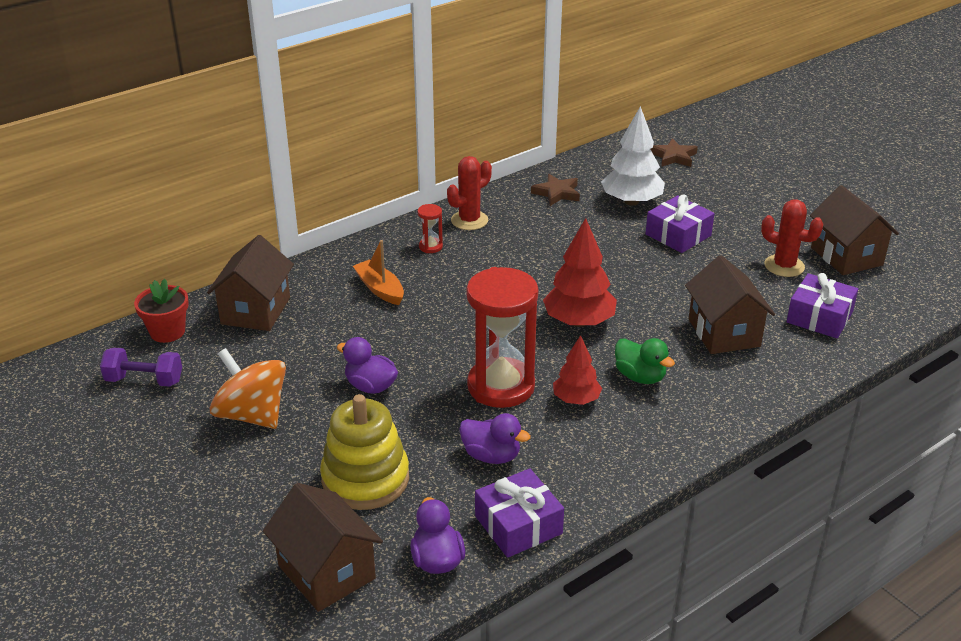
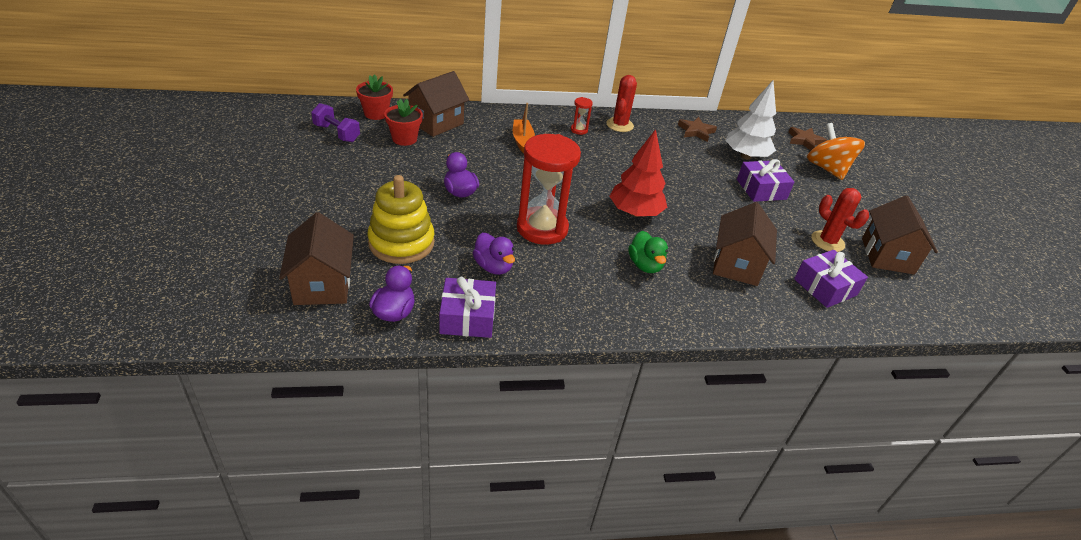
camera: 25 degrees right, 5 degrees up
orange spinning top [210,348,286,429] -> orange spinning top moved to [807,123,865,180]
red cactus [447,156,492,230] -> red cactus turned 60 degrees counterclockwise [606,75,637,132]
red tree [553,335,602,405] -> none
none -> red flower pot [384,99,423,146]

